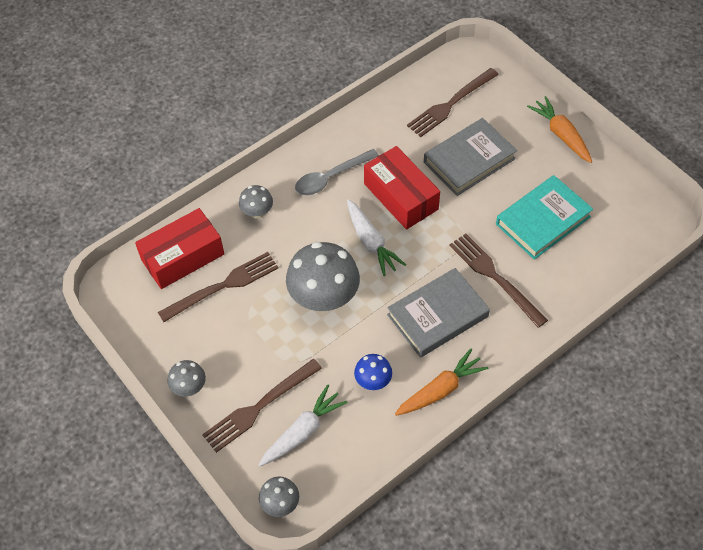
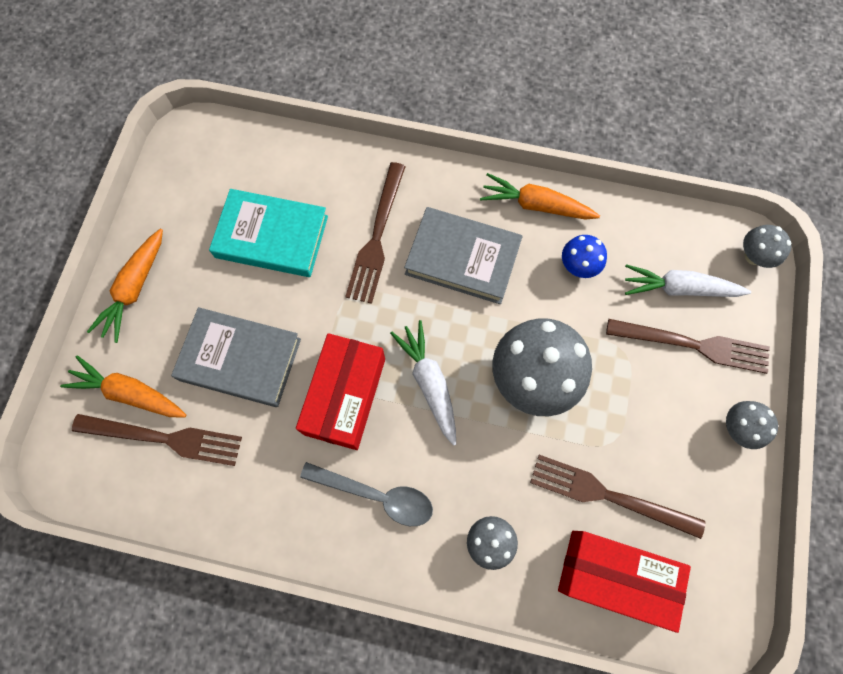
camera: 130 degrees left, 15 degrees up
white carrot [347,199,406,276] -> white carrot turned 45 degrees counterclockwise [390,320,456,446]
none -> orange carrot [60,356,186,417]

